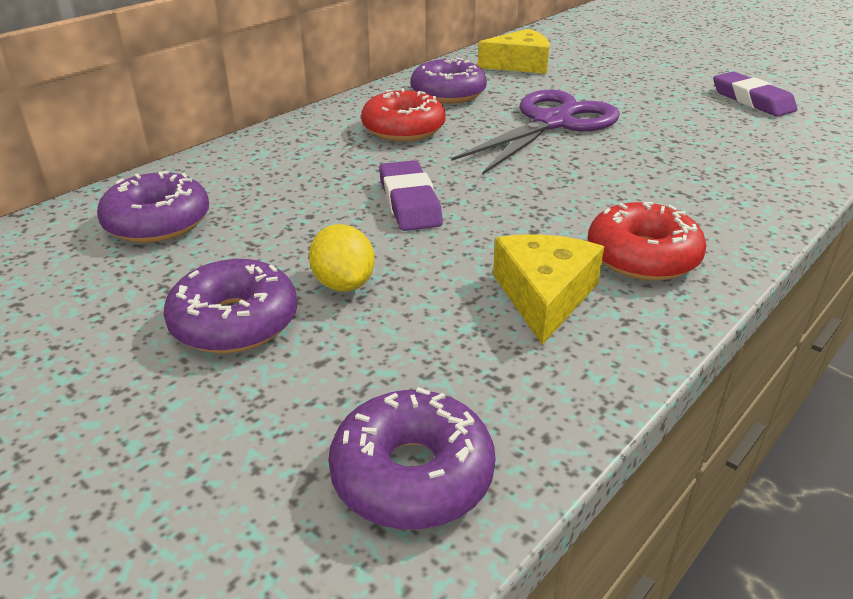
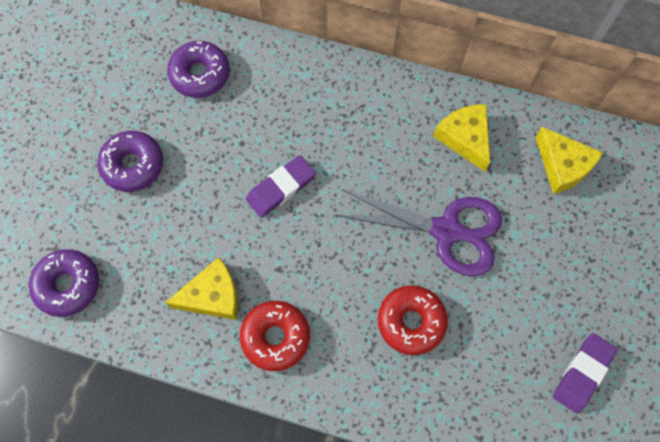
camera: 65 degrees right, 35 degrees up
yellow lemon [309,224,375,292] -> none
red donut [361,89,446,142] -> red donut moved to [378,286,448,355]
purple donut [411,58,487,104] -> yellow cheese [433,104,490,171]

